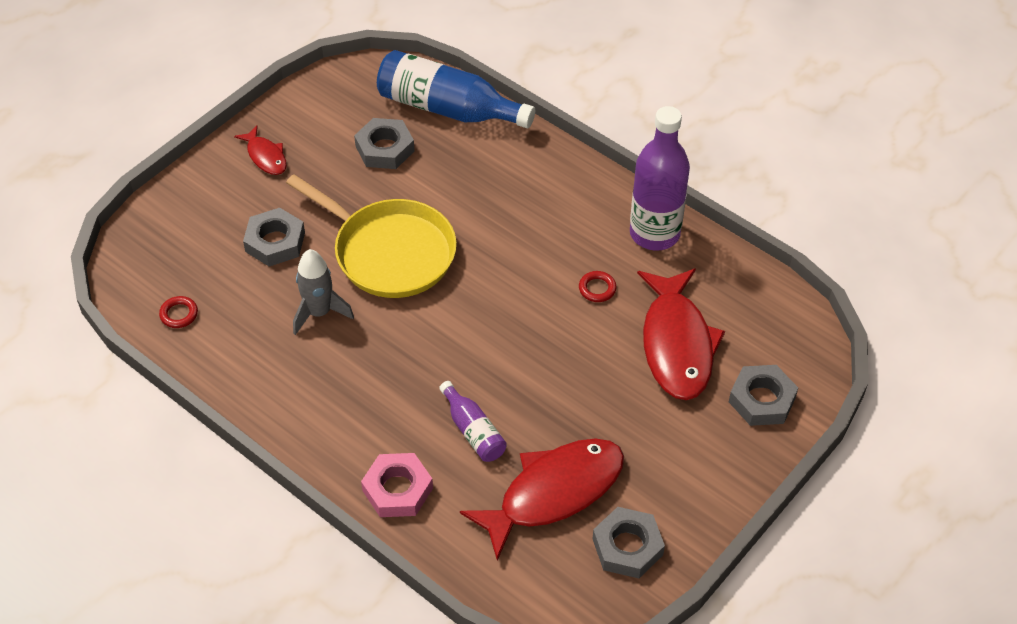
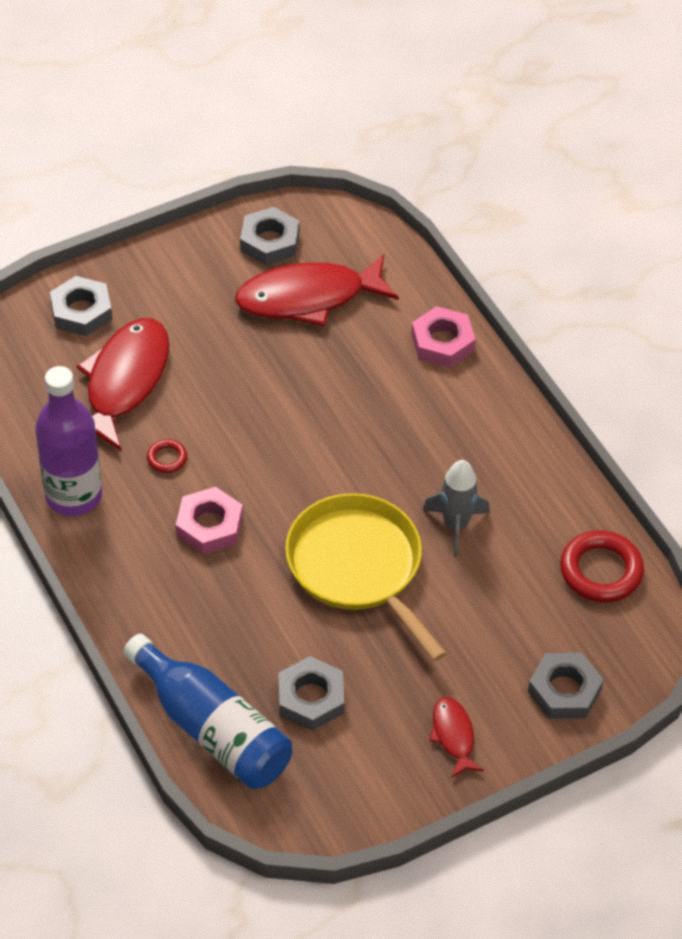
camera: 160 degrees left, 0 degrees up
red ring [159,296,198,328] -> red ring [560,530,644,602], size x2.00
grey nut [243,208,305,266] -> grey nut moved to [528,653,604,719]
purple bottle [439,381,507,462] -> none
none -> pink nut [176,487,243,554]

